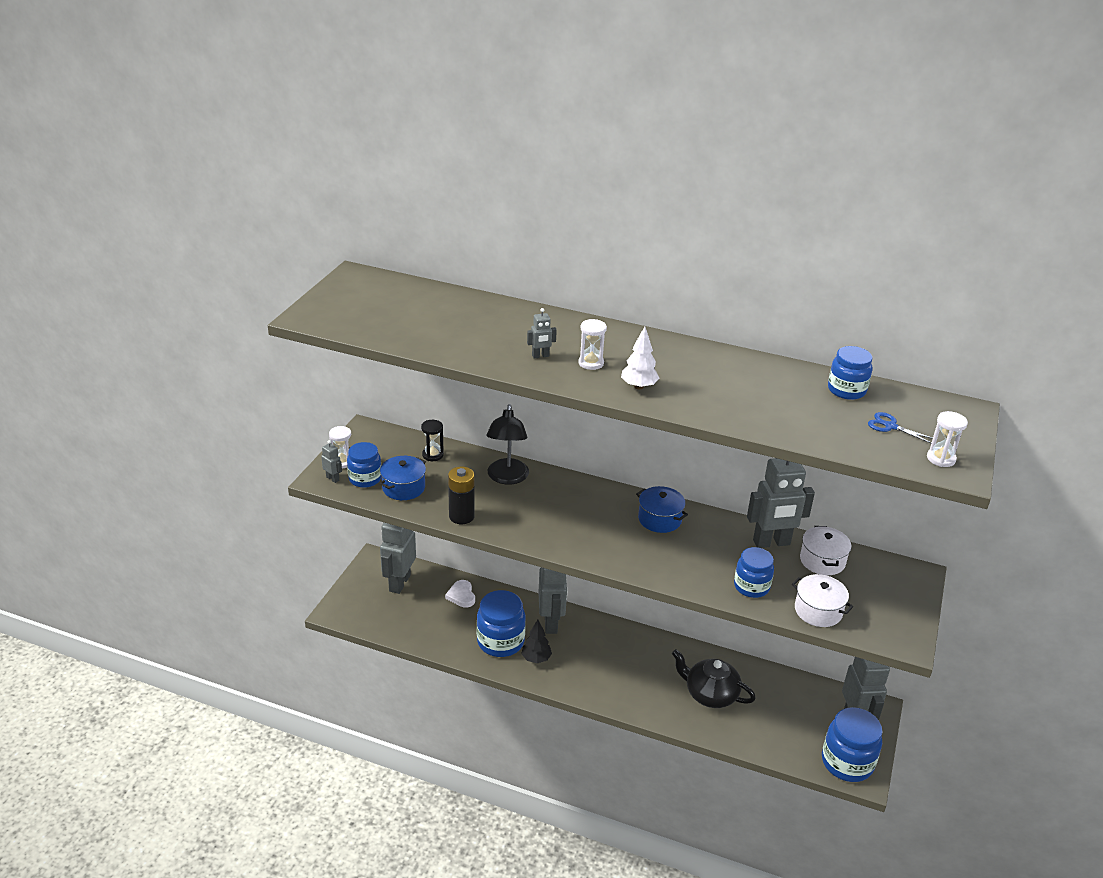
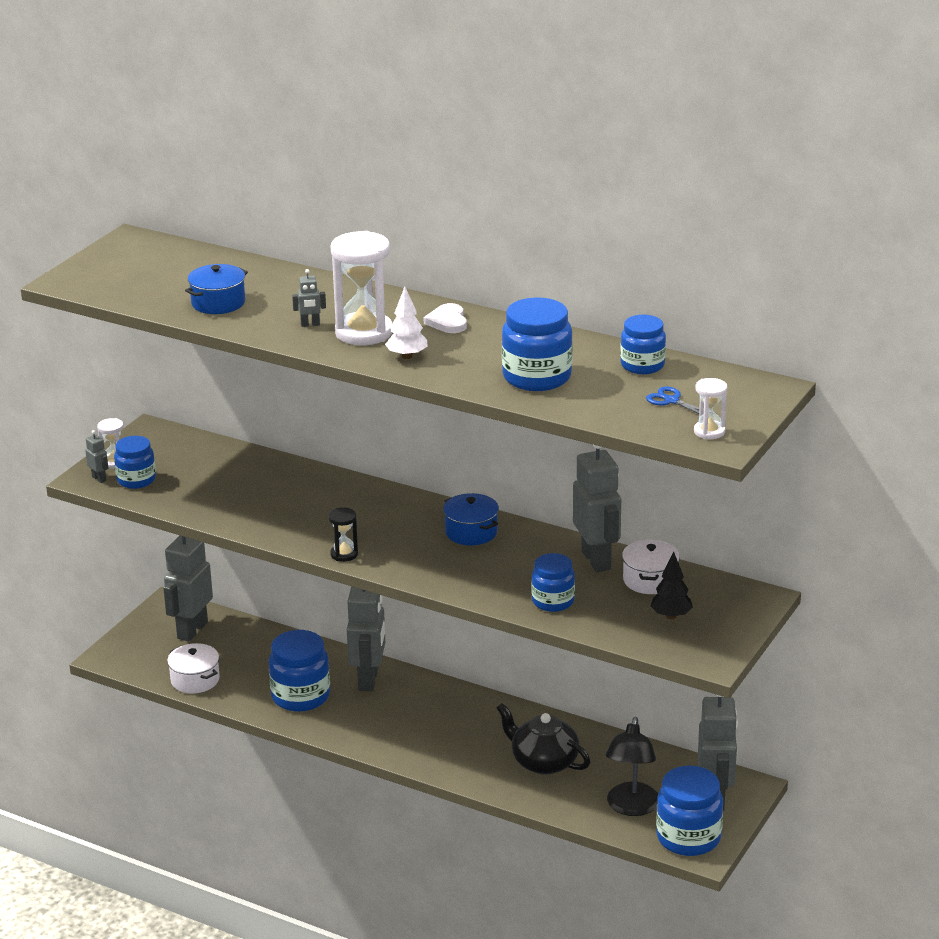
camera: 10 degrees right, 5 degrees down
blue pot [380,456,426,500] -> blue pot moved to [185,264,248,314]
black hourglass [421,420,444,461] -> black hourglass moved to [328,507,358,562]
white heart [445,580,475,608] -> white heart moved to [424,303,467,333]
black battery [448,467,475,524] -> none
black lamp [487,404,529,485] -> black lamp moved to [606,717,658,816]
black tree [521,620,552,663] -> black tree moved to [651,551,693,619]
white hourglass [578,319,607,370] -> white hourglass [331,231,392,345], size x2.01
grey robot [747,458,815,548] -> grey robot turned 105 degrees counterclockwise [573,445,621,572]
white pot [792,574,853,627] -> white pot moved to [167,643,220,694]
none -> blue jar [502,297,573,391]

